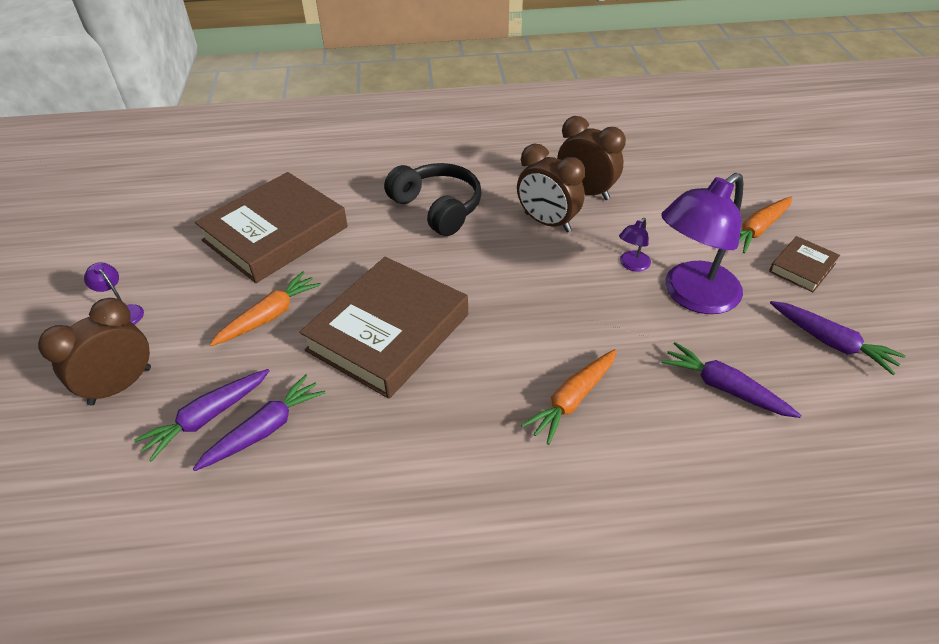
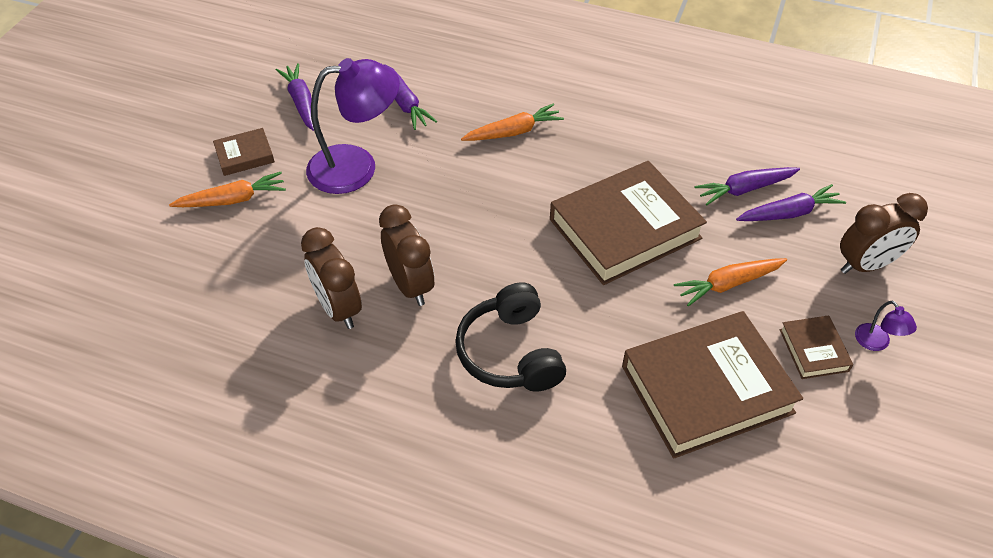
camera: 155 degrees left, 5 degrees up
purple lamp [619,218,651,272] -> none
none -> brown book [780,315,853,379]

